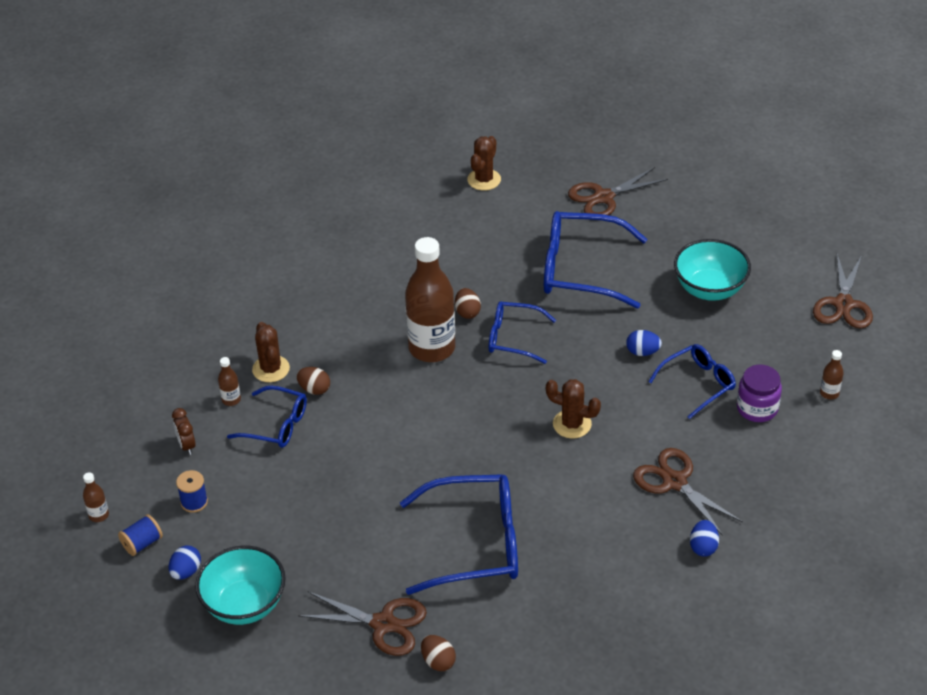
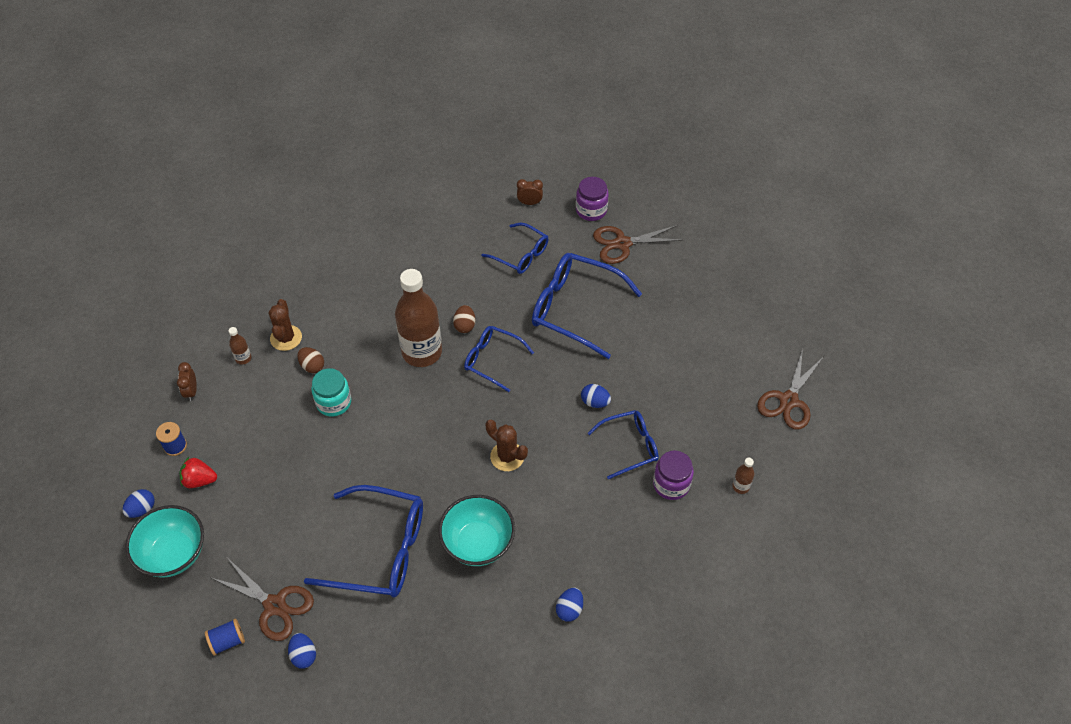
camera: 15 degrees right, 10 degrees up
brown bottle [83,472,109,522] -> none
blue spool [118,514,163,556] -> blue spool moved to [205,619,245,656]
blue glasses [227,386,307,448] -> blue glasses moved to [482,223,549,274]
brown egg [421,635,456,671] -> blue egg [288,633,316,669]
brown cactus [467,136,501,191] -> brown clock [517,179,543,205]
brown scissors [633,448,743,536] -> none
turquoise bowl [674,239,751,301] -> turquoise bowl moved to [438,495,515,566]
none -> red strawberry [180,457,217,488]
none -> turquoise jar [311,368,351,416]
none -> purple jar [576,177,609,221]

